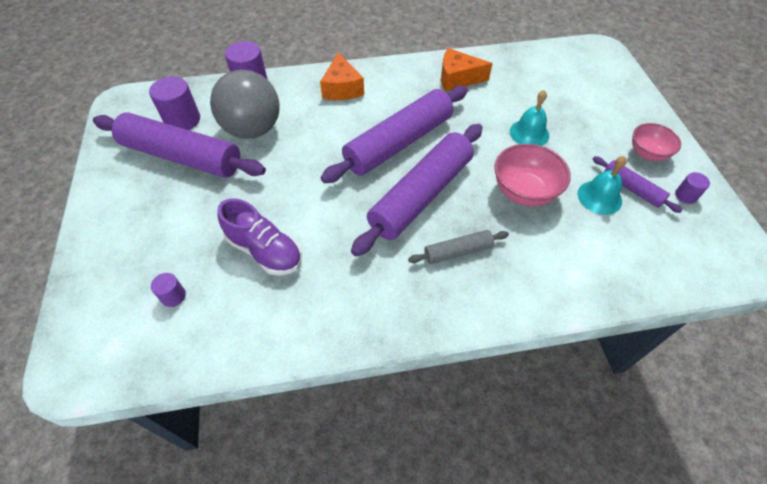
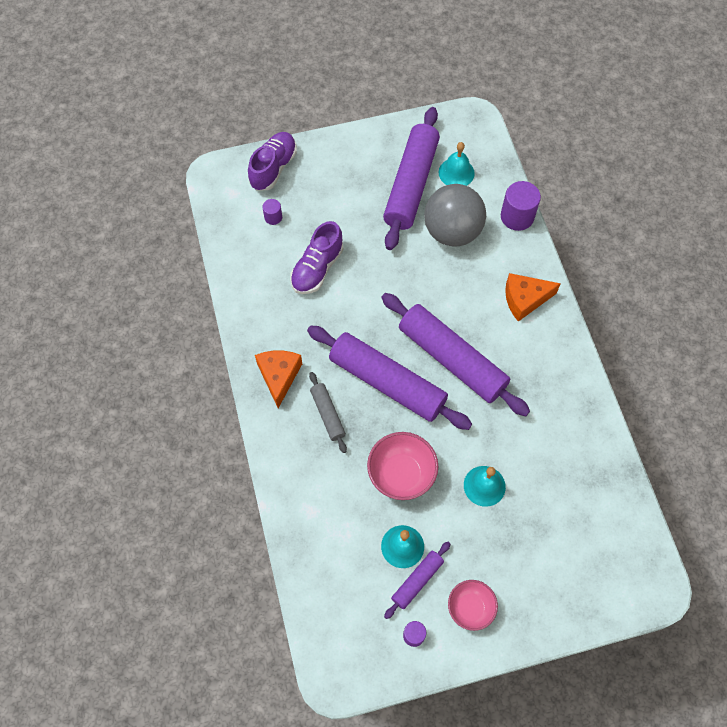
camera: 85 degrees right, 10 degrees up
purple cylinder [149,76,200,130] -> turquoise bell [439,142,475,186]
orange cheese [441,48,493,91] -> orange cheese moved to [255,351,302,408]
none -> purple shoe [248,132,297,190]

